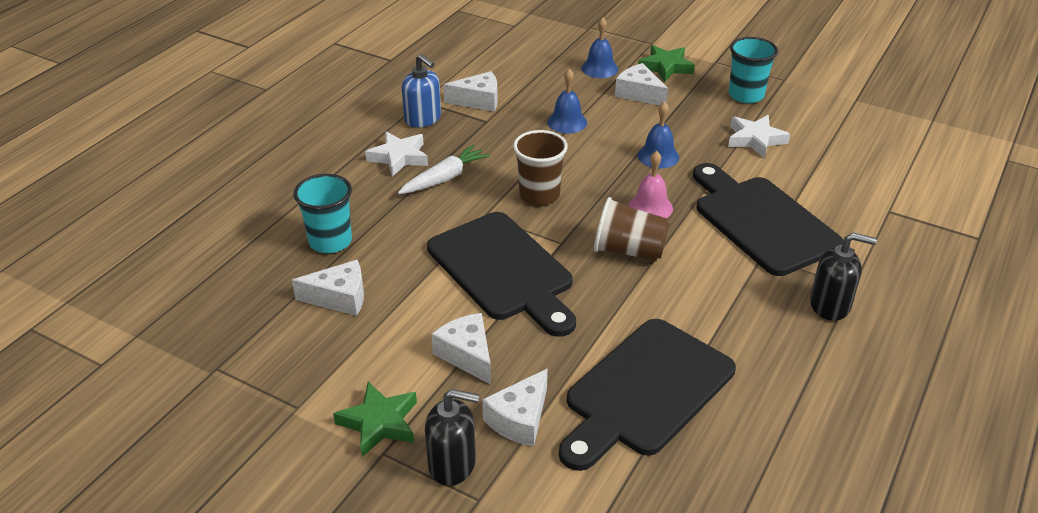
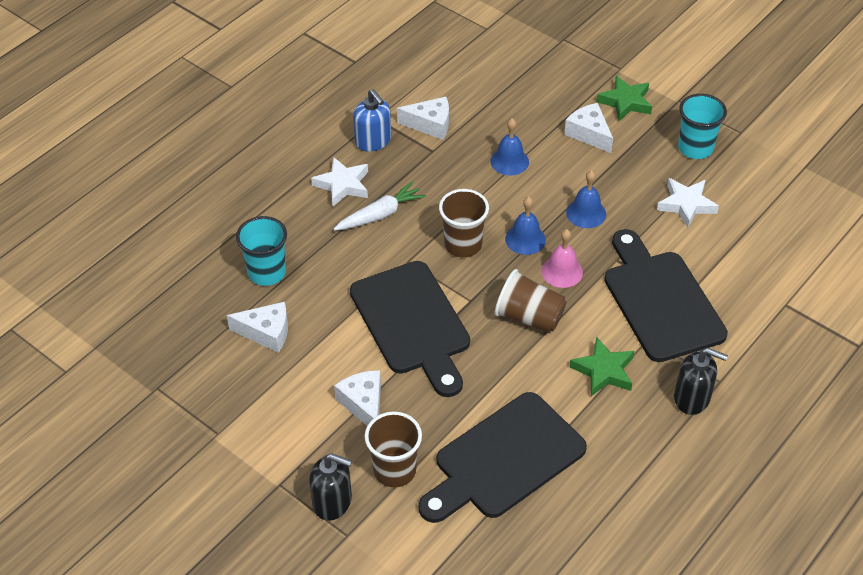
camera: 10 degrees right, 10 degrees up
green star [333,382,417,457] -> green star moved to [569,337,634,396]
white cheese [482,368,548,447] -> brown cup [365,411,422,487]
blue bell [581,17,618,78] -> blue bell moved to [505,197,546,255]

